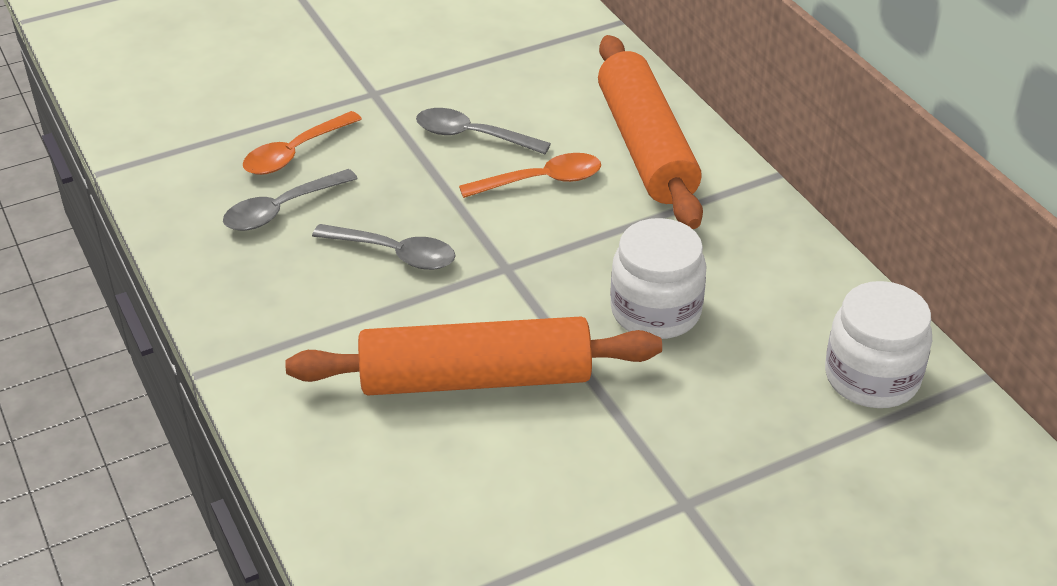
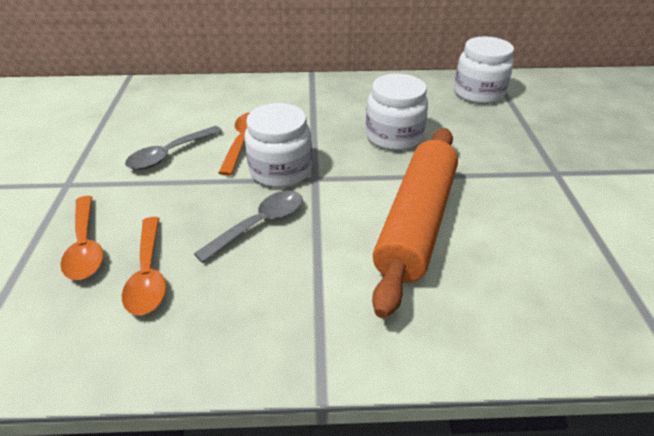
camera: 65 degrees left, 0 degrees up
grey spoon [223,169,358,231] -> orange spoon [122,217,166,315]
orange rolling pin [598,35,703,229] -> none
none -> white jar [244,103,312,188]

